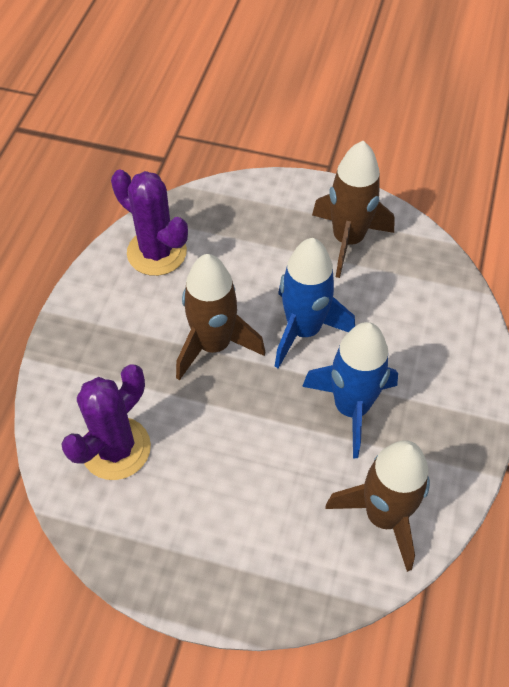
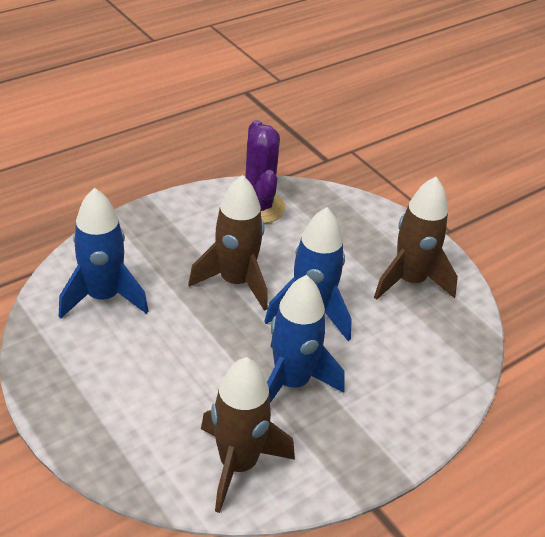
camera: 35 degrees right, 15 degrees down
purple cactus [61,364,151,480] -> blue rocket [59,188,149,319]

